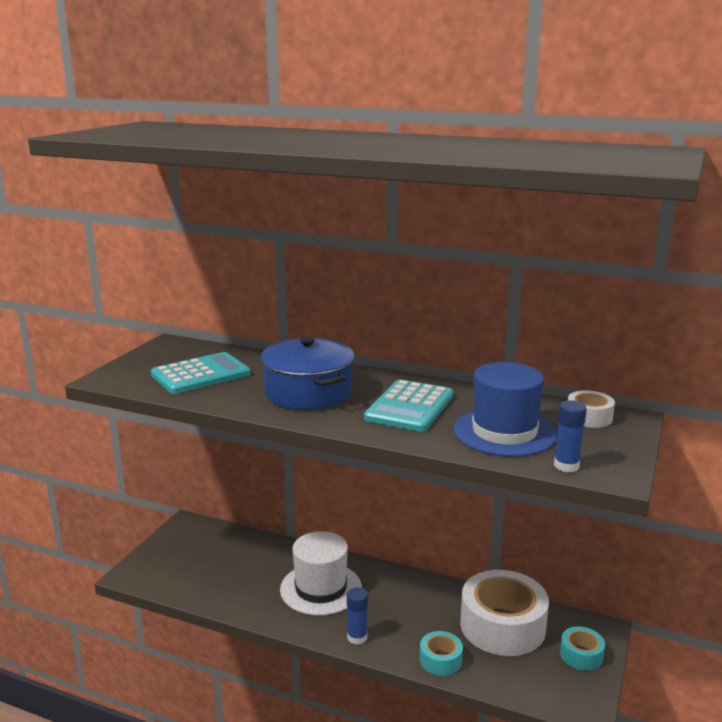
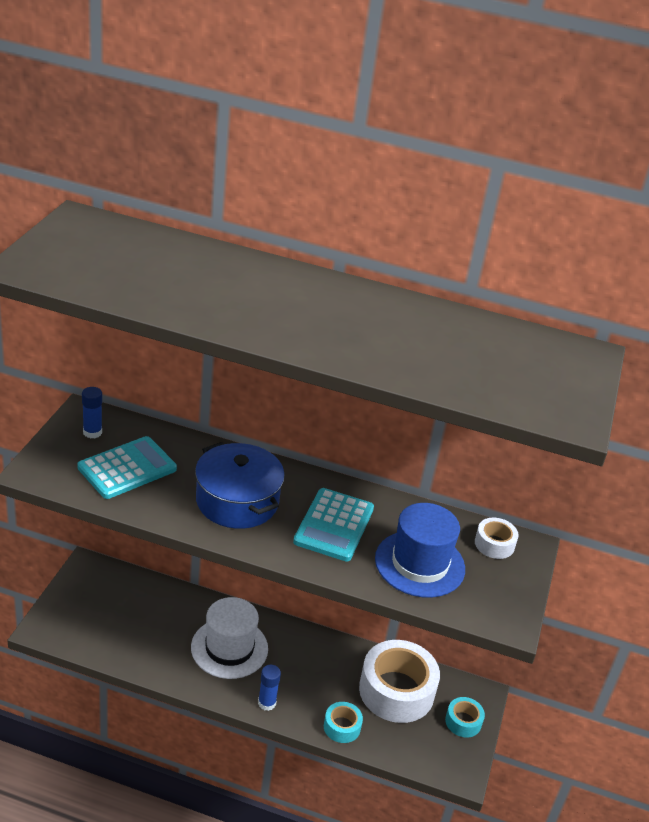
camera: 10 degrees left, 15 degrees up
blue glue stick [554,400,587,472] -> blue glue stick moved to [82,387,102,438]

